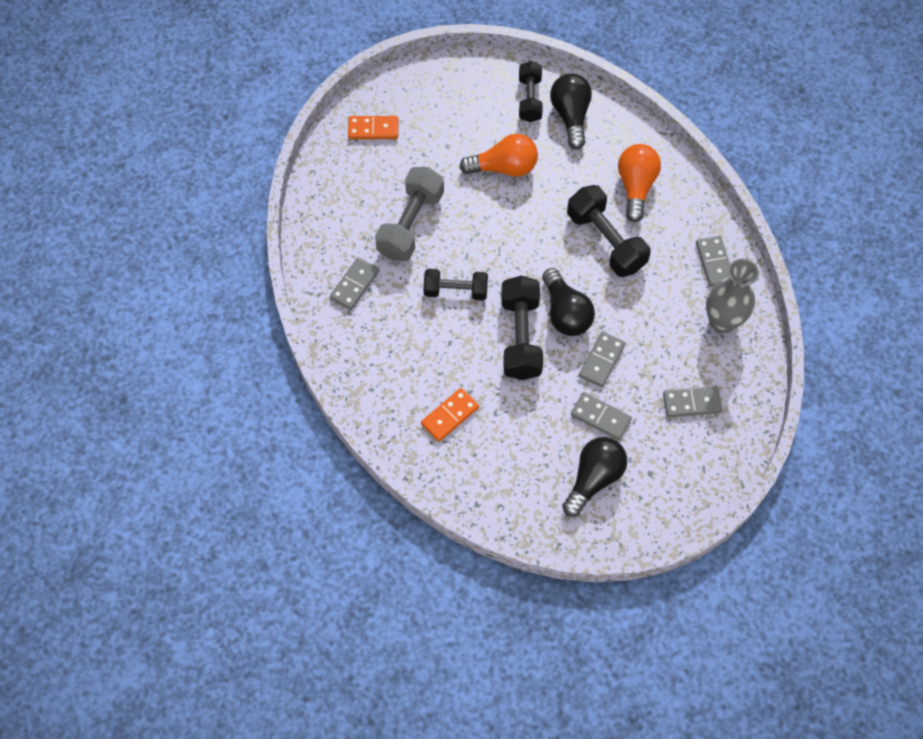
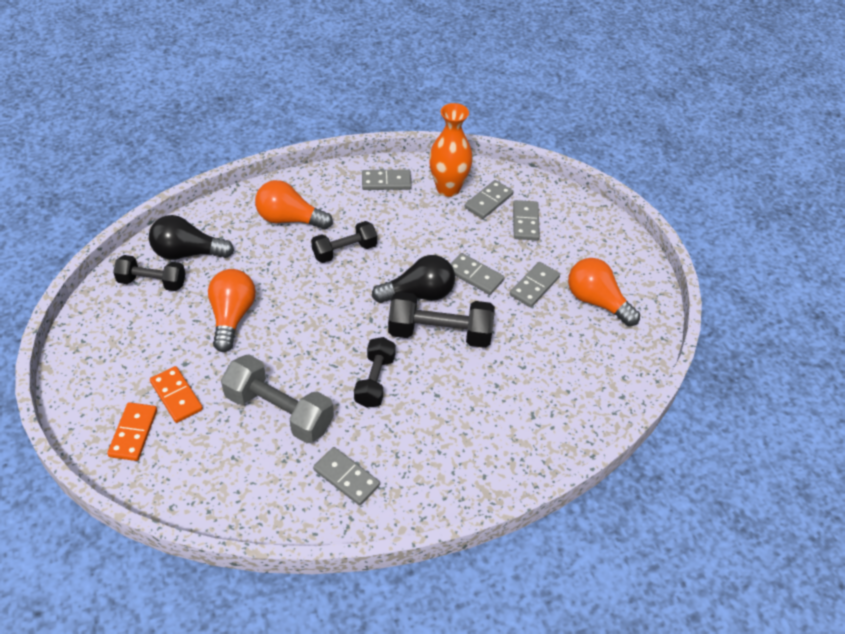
camera: 85 degrees left, 15 degrees down
orange domino [421,388,479,442] -> orange domino moved to [150,366,203,423]
black light bulb [562,437,627,517] -> orange light bulb [568,258,640,326]
black dumbbell [567,185,651,277] -> black dumbbell [311,221,377,263], size x0.66
grey vase [706,259,759,334] -> orange vase [429,103,473,197]
none -> grey domino [465,180,513,219]

